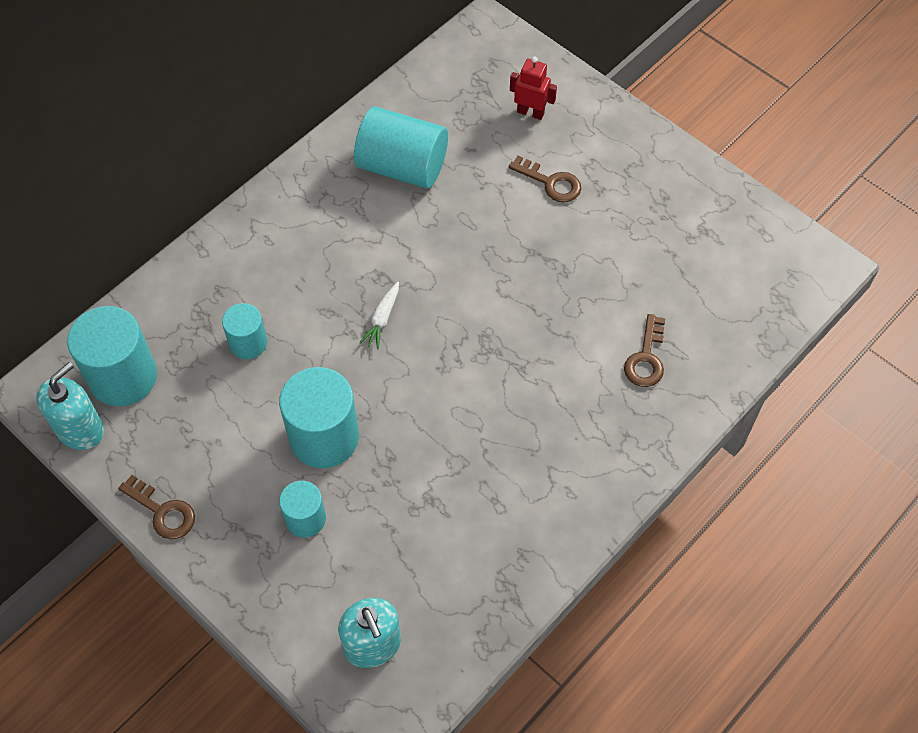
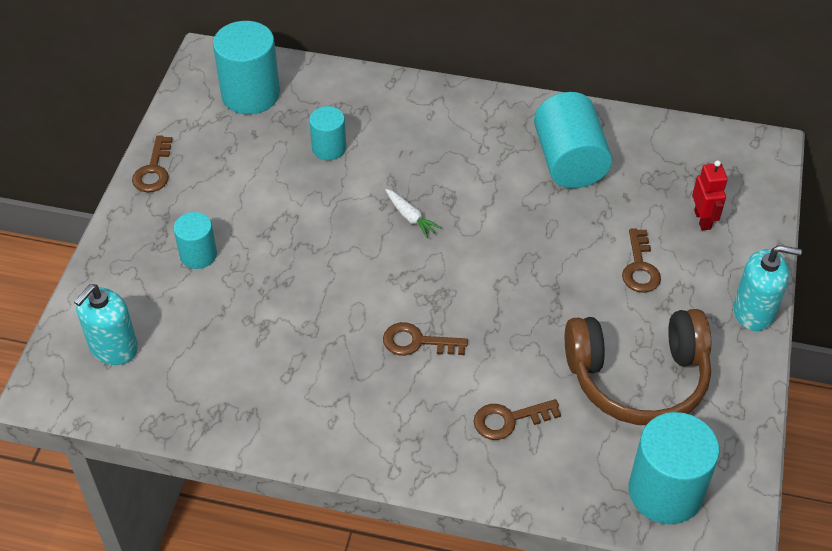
camera: 60 degrees right, 10 degrees down
turquoise soap dispenser [36,362,104,450] -> turquoise soap dispenser moved to [733,245,802,331]
turquoise cylinder [279,367,359,468] -> turquoise cylinder moved to [629,412,719,524]
white carrot [359,282,399,349] -> white carrot turned 120 degrees counterclockwise [385,189,442,238]
none -> brown key [383,322,468,356]
none -> brown headphones [565,309,711,425]

